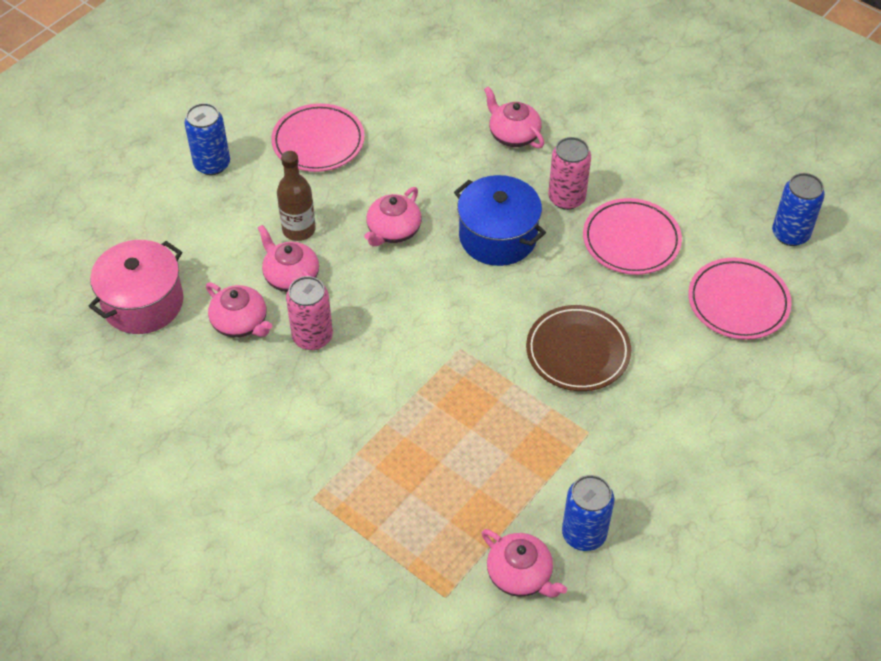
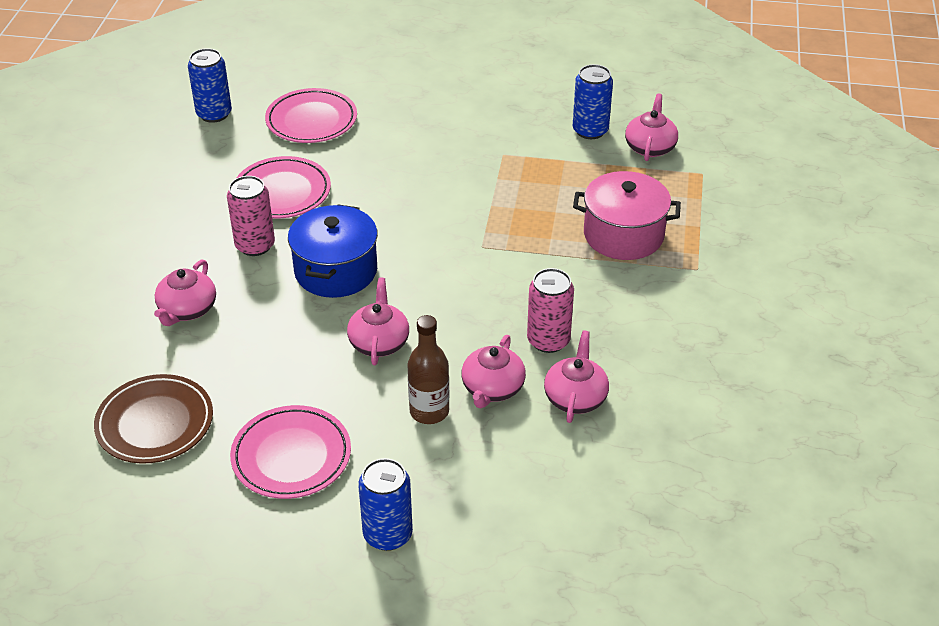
camera: 120 degrees left, 10 degrees down
pink pot [88,240,183,334] -> pink pot moved to [573,171,681,260]
pink teapot [364,187,422,247] -> pink teapot turned 90 degrees counterclockwise [347,278,409,365]
brown plate [526,305,631,391] -> brown plate moved to [94,374,213,464]

